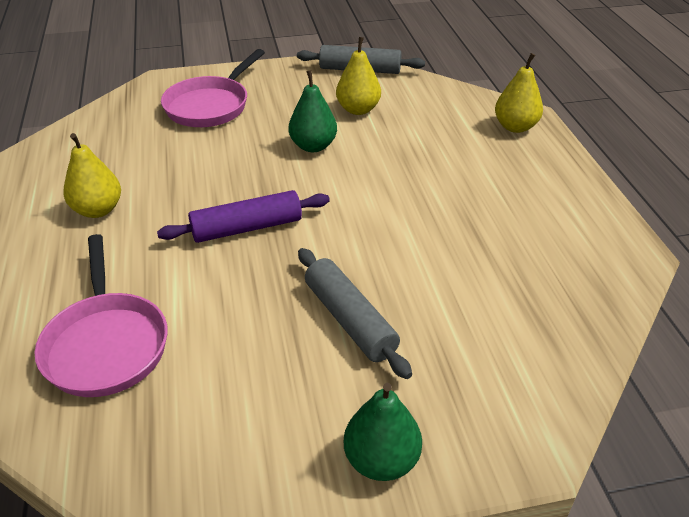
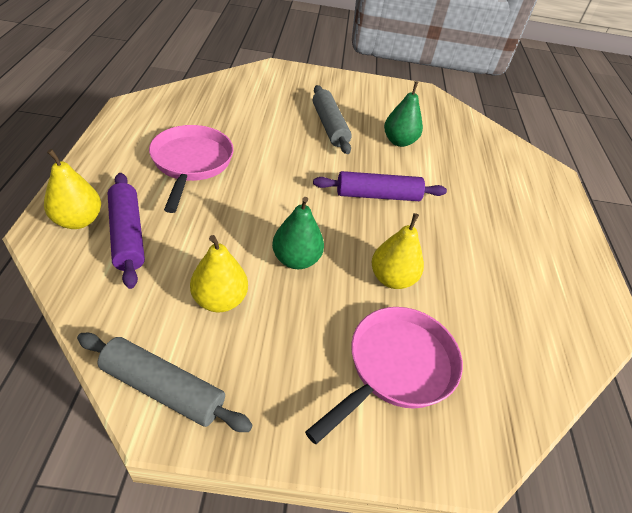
camera: 170 degrees left, 5 degrees up
pink pan [35,234,168,397] -> pink pan moved to [149,125,234,213]
yellow pear [63,133,121,218] -> yellow pear moved to [372,213,424,289]
green pear [344,383,422,481] -> green pear moved to [384,81,423,147]
none -> purple rolling pin [108,173,145,289]

